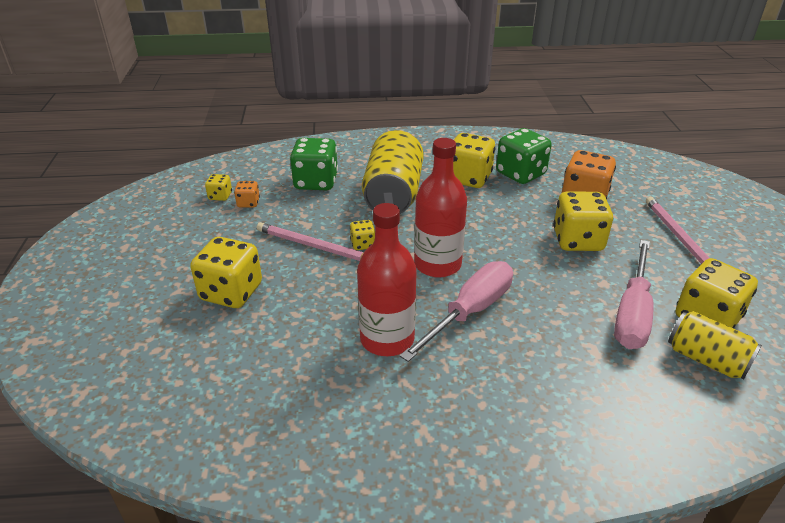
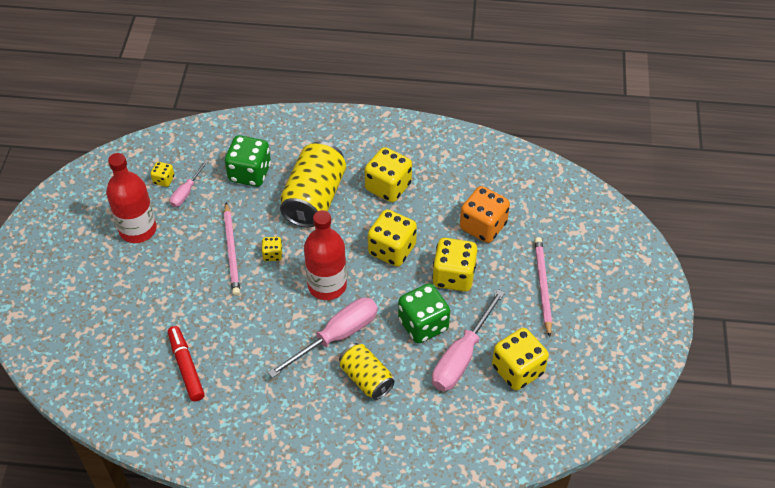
camera: 10 degrees right, 15 degrees up
yellow dice [190,237,262,308] -> yellow dice moved to [368,209,417,267]
orange dice [234,181,260,207] -> pink screwdriver [170,160,209,207]
pink pencil [257,222,364,261] -> pink pencil turned 135 degrees counterclockwise [224,202,240,296]
red bottle [357,203,417,356] -> red bottle moved to [106,153,157,243]
green dice [496,128,552,184] -> green dice moved to [398,283,450,344]
yellow can [668,311,762,380] -> yellow can moved to [339,343,395,400]
none -> red marker [168,326,205,402]

